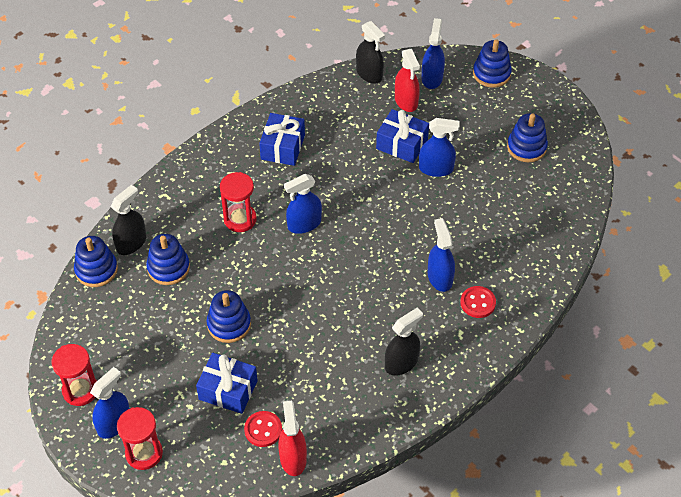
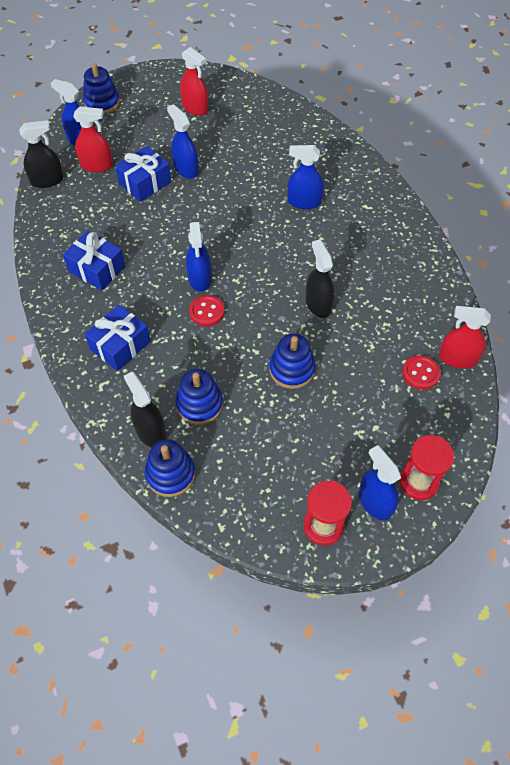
camera: 70 degrees left, 5 degrees up
blue gift [196,353,258,414] -> blue gift moved to [85,305,151,371]
red hourglass [220,172,257,232] -> none
black spray bottle [385,307,423,376] -> black spray bottle moved to [306,240,335,318]
blue spray bottle [419,118,460,177] -> blue spray bottle turned 60 degrees counterclockwise [167,104,199,179]
red button [460,286,496,318] -> red button moved to [189,295,225,326]
blue stacking toy [507,113,548,162] -> red spray bottle [180,47,208,116]

